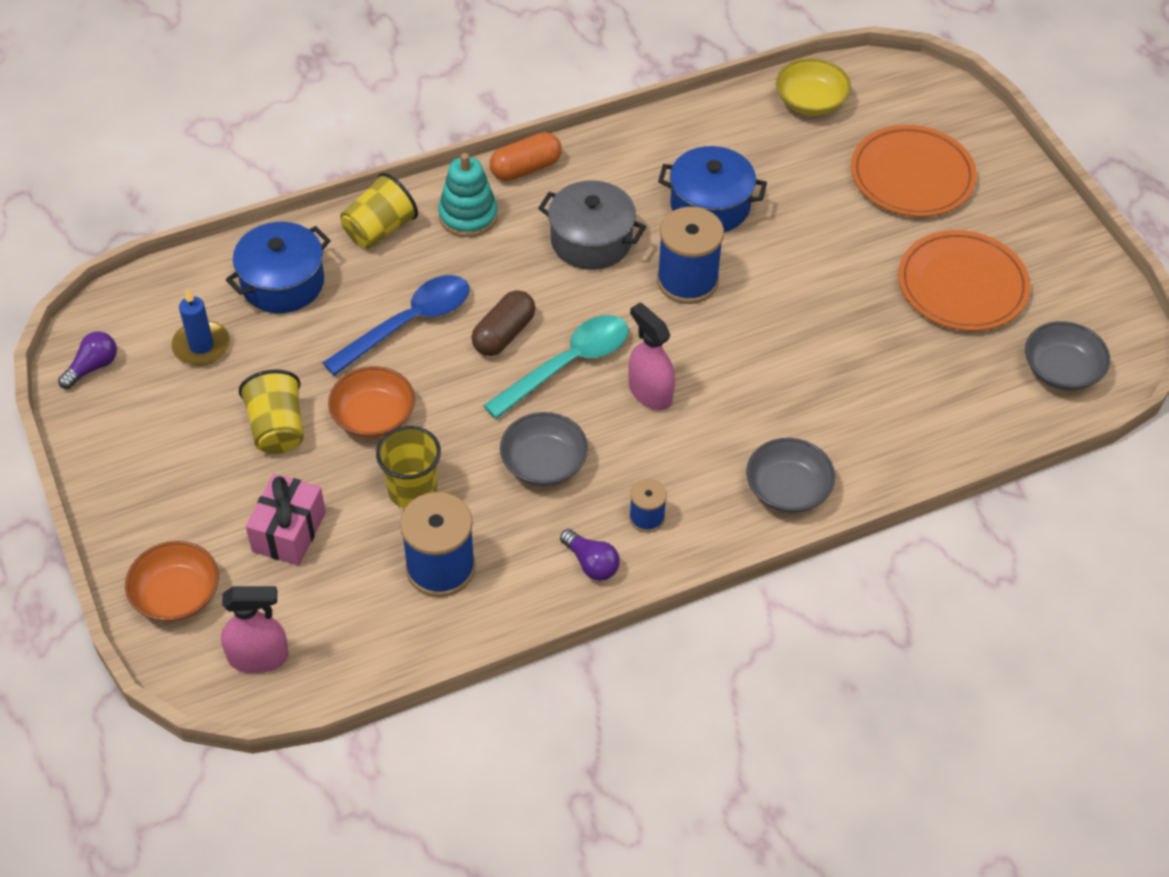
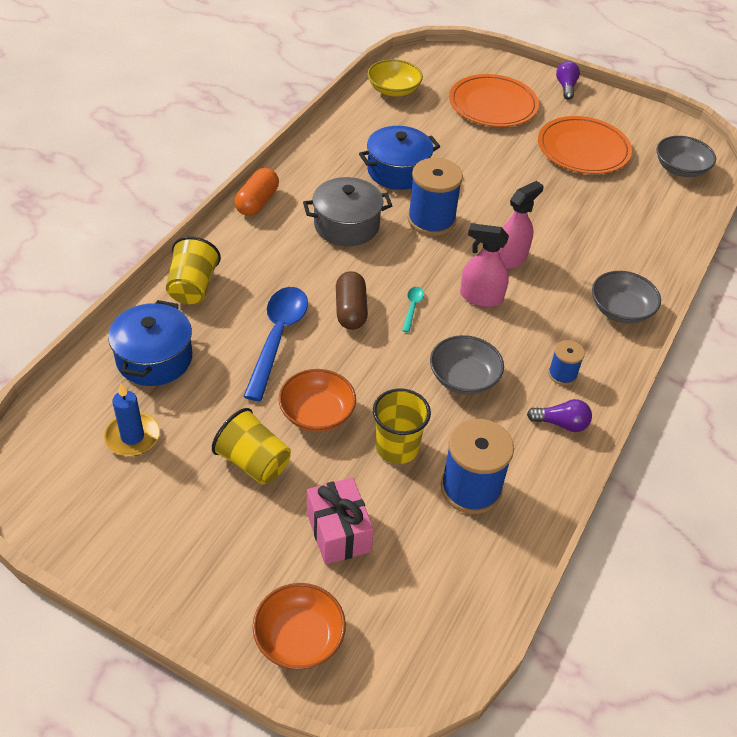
camera: 40 degrees left, 5 degrees down
purple light bulb [58,331,117,389] -> purple light bulb moved to [556,61,580,100]
pink spray bottle [221,586,289,673] -> pink spray bottle moved to [499,181,544,269]
turquoise stacking toy [438,153,498,237] -> none
turquoise spoon [483,315,629,419] -> turquoise spoon [402,287,424,332], size x0.43

